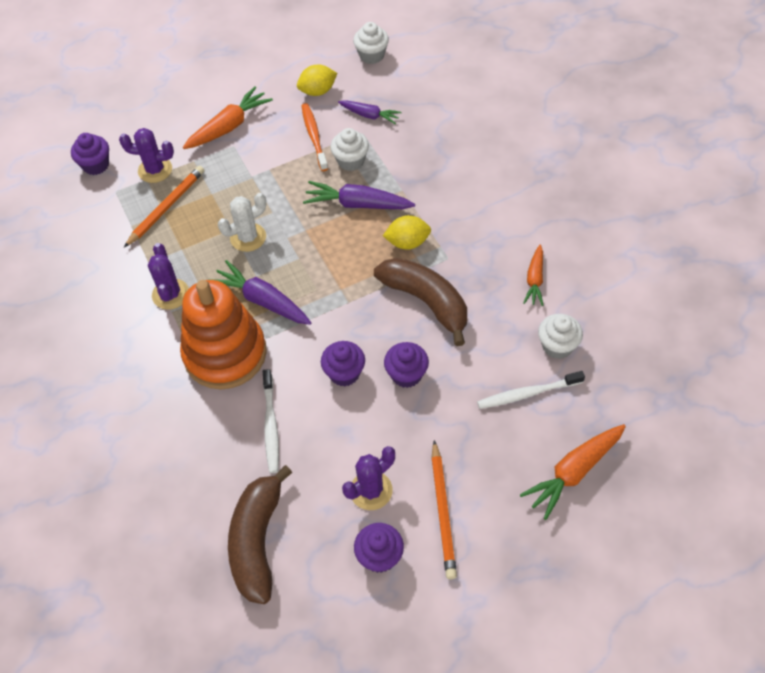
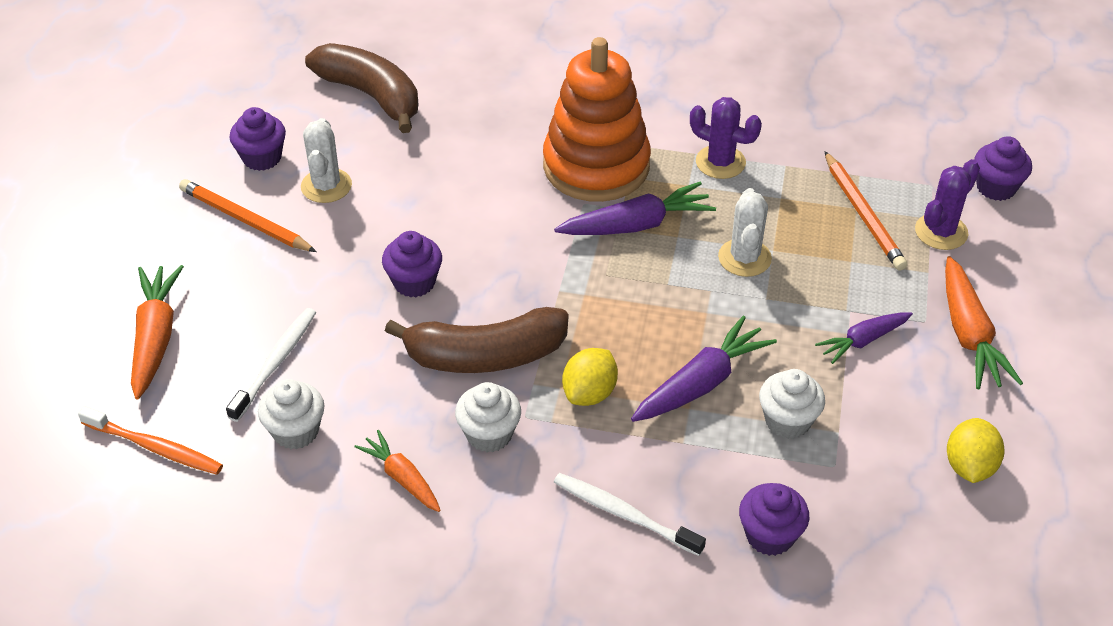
camera: 125 degrees right, 10 degrees down
white toothbrush [263,369,279,473] -> white toothbrush moved to [554,473,706,556]
orange toothbrush [301,103,328,171] -> orange toothbrush moved to [78,406,223,475]
purple cupcake [321,341,365,387] -> purple cupcake moved to [739,483,809,556]
purple carrot [338,100,401,124] -> purple carrot moved to [815,312,913,364]
purple cactus [342,446,395,510] -> white cactus [301,118,352,203]
white cupcake [353,22,389,64] -> white cupcake moved to [455,382,521,452]

